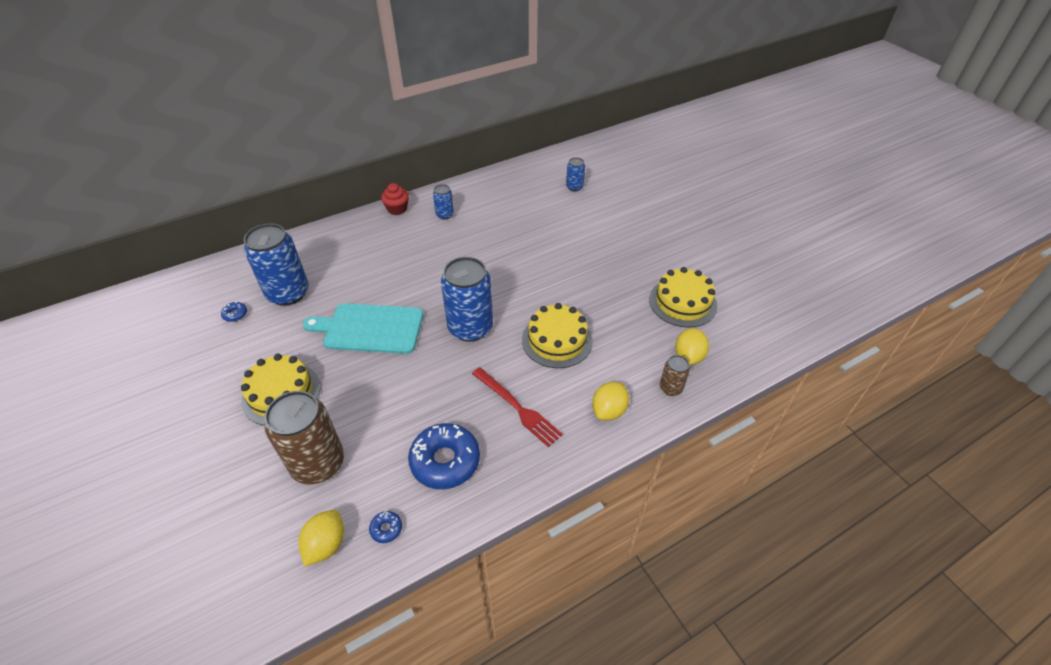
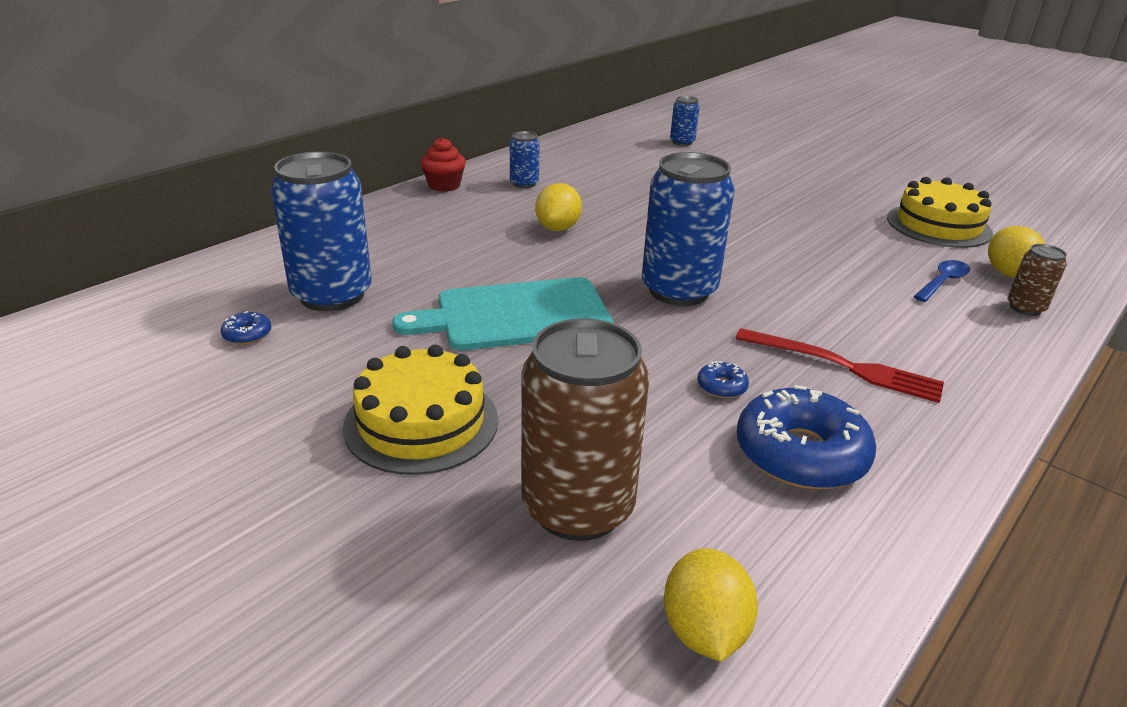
camera: 20 degrees left, 15 degrees down
blue donut [369,511,402,543] -> blue donut moved to [697,361,749,398]
yellow cake [522,303,593,368] -> none
yellow lemon [592,382,629,420] -> yellow lemon moved to [535,183,582,231]
none -> blue spoon [913,260,970,302]

